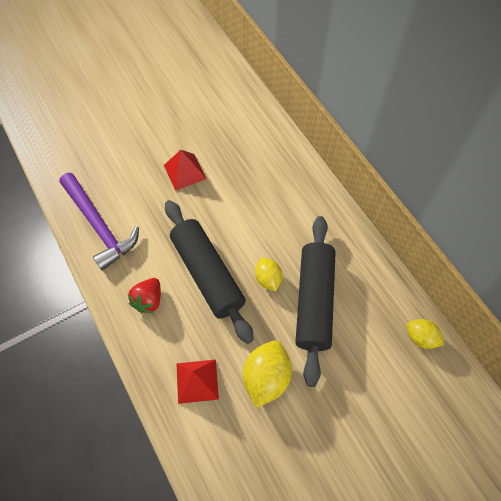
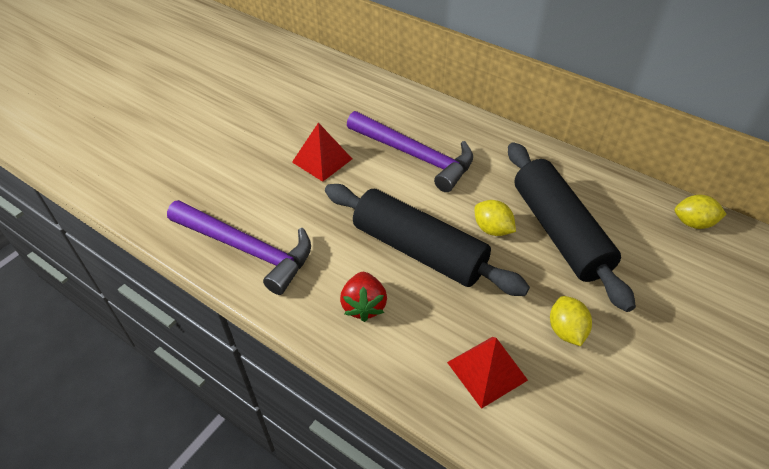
camera: 25 degrees left, 15 degrees down
yellow lemon [243,340,292,408] -> yellow lemon [550,296,592,346], size x0.61
none -> purple hammer [347,111,473,192]

